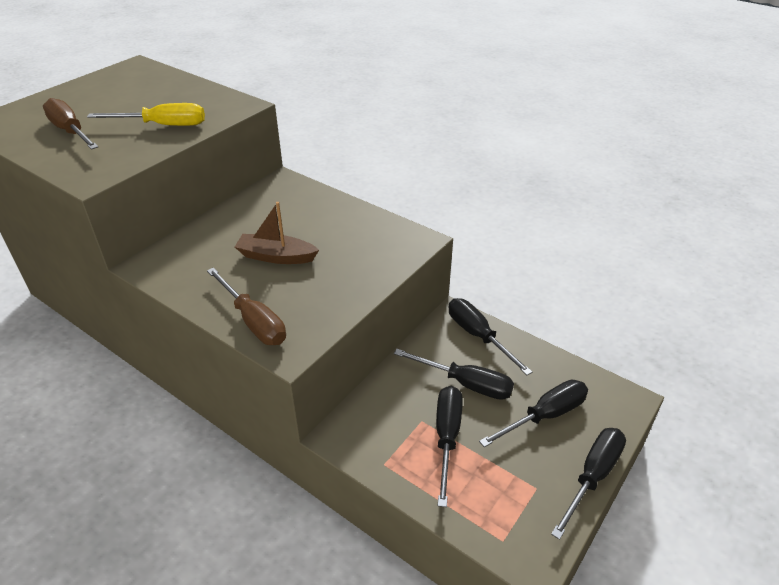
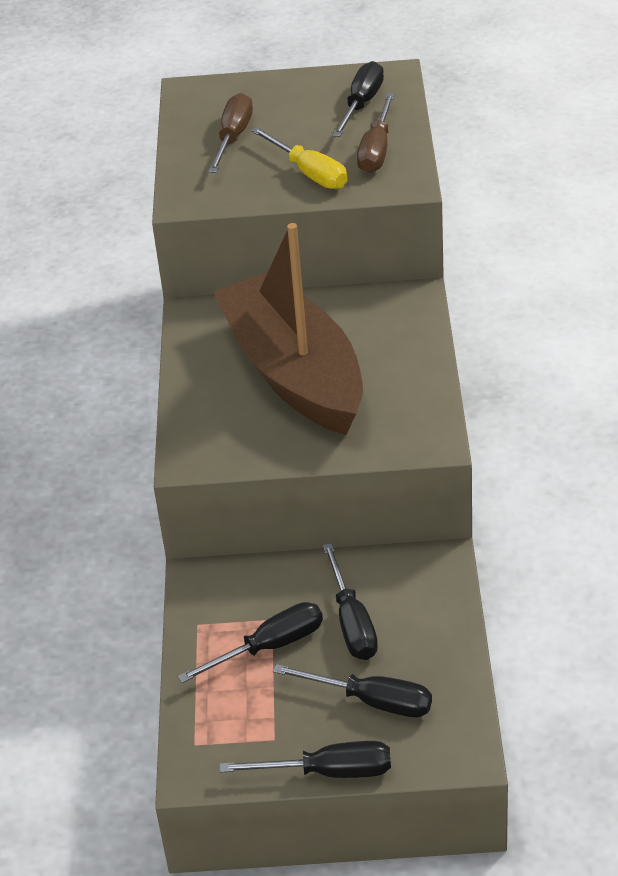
camera: 55 degrees right, 0 degrees up
brown screwdriver [207,267,286,345] -> brown screwdriver moved to [357,93,395,173]
brown boat [235,202,319,264] -> brown boat [214,223,363,435], size x2.43
black screwdriver [449,298,533,375] -> black screwdriver moved to [332,61,384,137]

